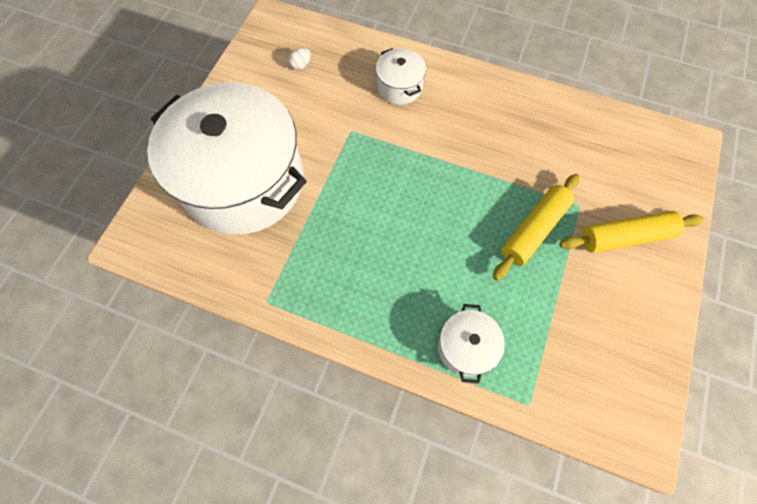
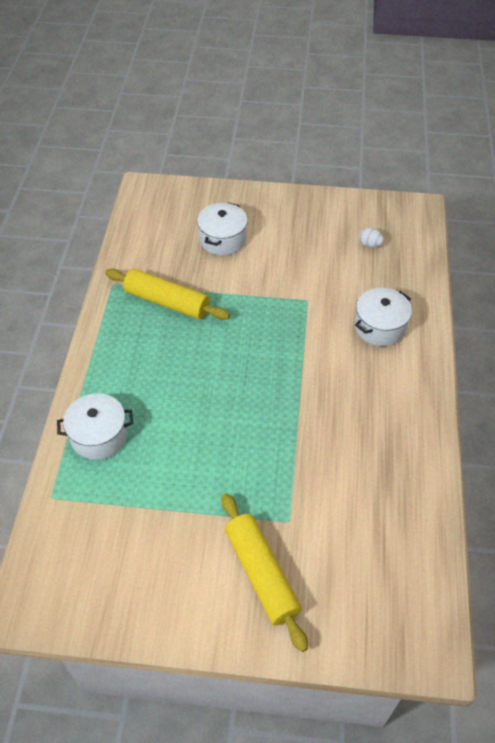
camera: 75 degrees right, 15 degrees down
white pot [147,82,307,235] -> white pot [197,202,248,256], size x0.41
yellow rolling pin [493,174,580,280] -> yellow rolling pin moved to [105,269,230,320]

